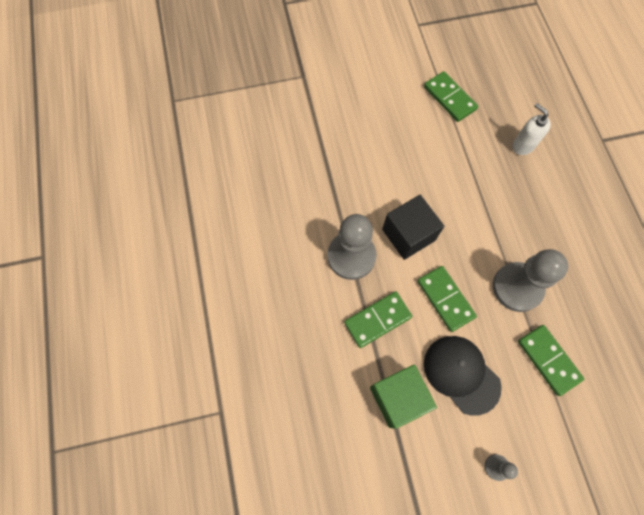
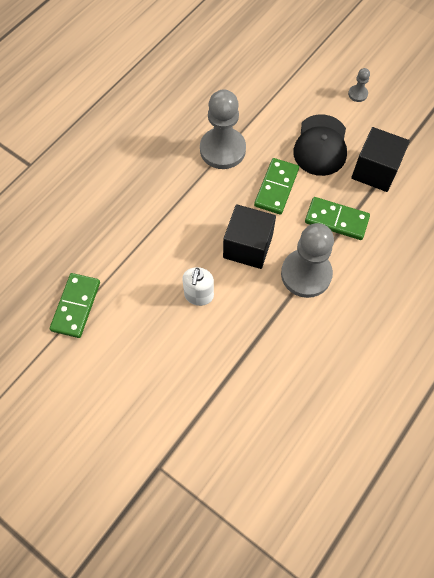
camera: 130 degrees left, 5 degrees down
green cube [370,364,437,429] -> black cube [351,127,410,192]
white soap dispenser [513,103,551,155] -> white soap dispenser moved to [182,267,214,306]
green domino [518,325,584,396] -> none

